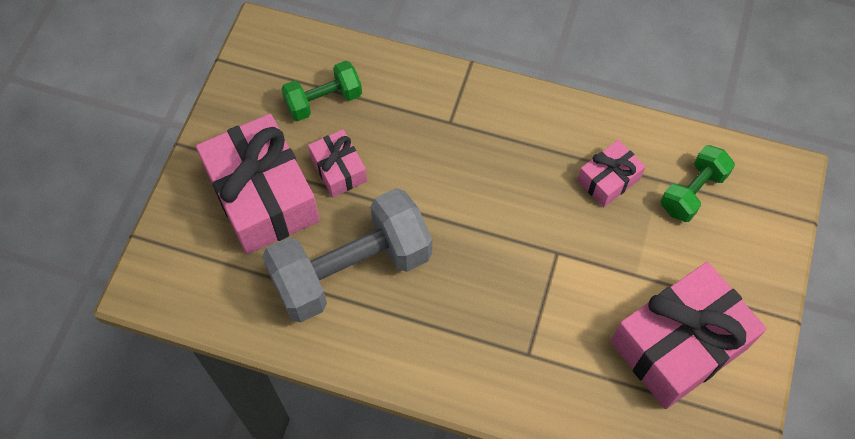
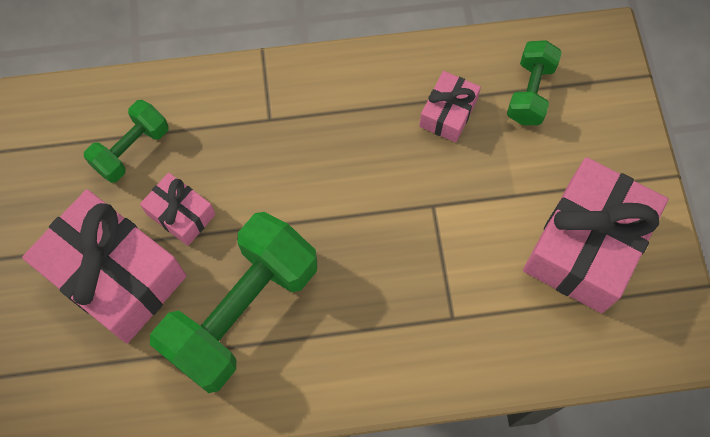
camera: 25 degrees left, 5 degrees up
grey dumbbell [262,188,432,322] -> green dumbbell [150,212,317,393]

